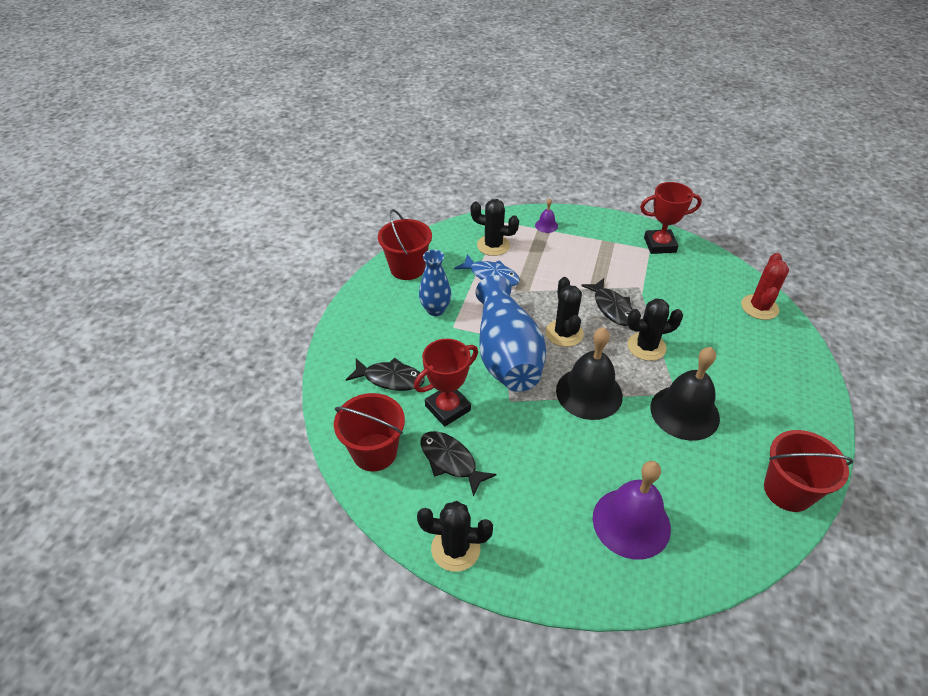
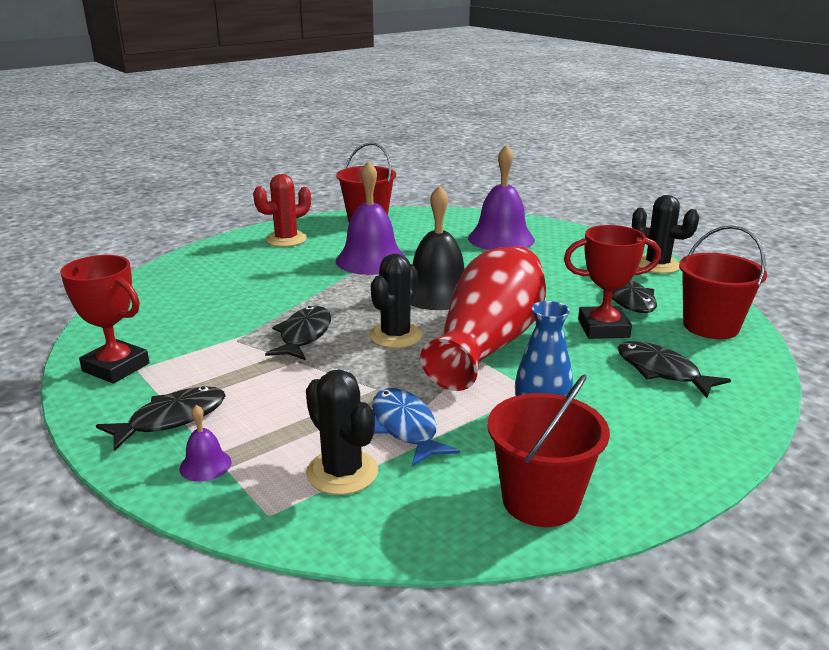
camera: 145 degrees left, 20 degrees down
blue vase [476,275,546,392] -> red vase [420,246,546,391]
black cactus [627,298,683,361] -> none
black bell [651,347,720,441] -> purple bell [336,160,405,275]
red cactus [741,253,789,320] -> red cactus moved to [253,174,311,247]
none -> black fish [96,386,226,451]

